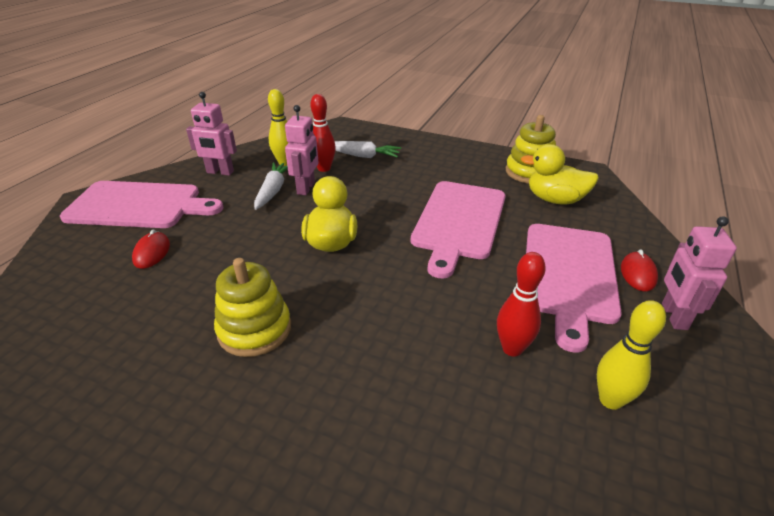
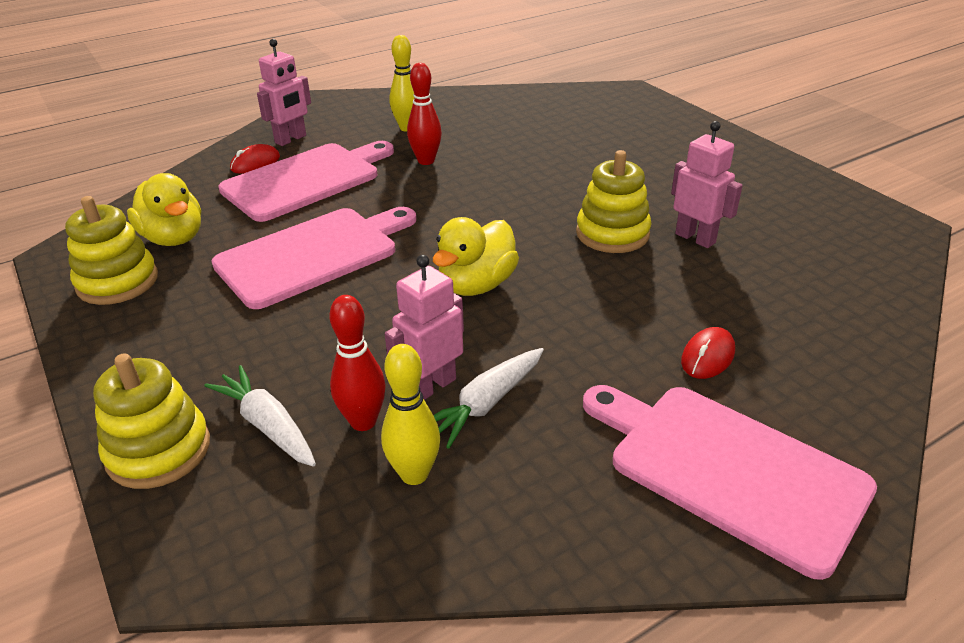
camera: 145 degrees left, 0 degrees up
pink robot [186,92,237,176] -> pink robot moved to [671,121,743,248]
none -> yellow stacking toy [93,353,210,489]

